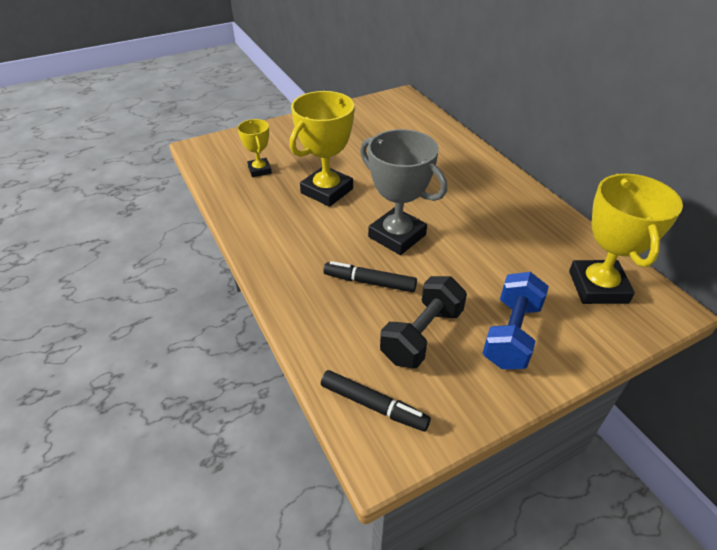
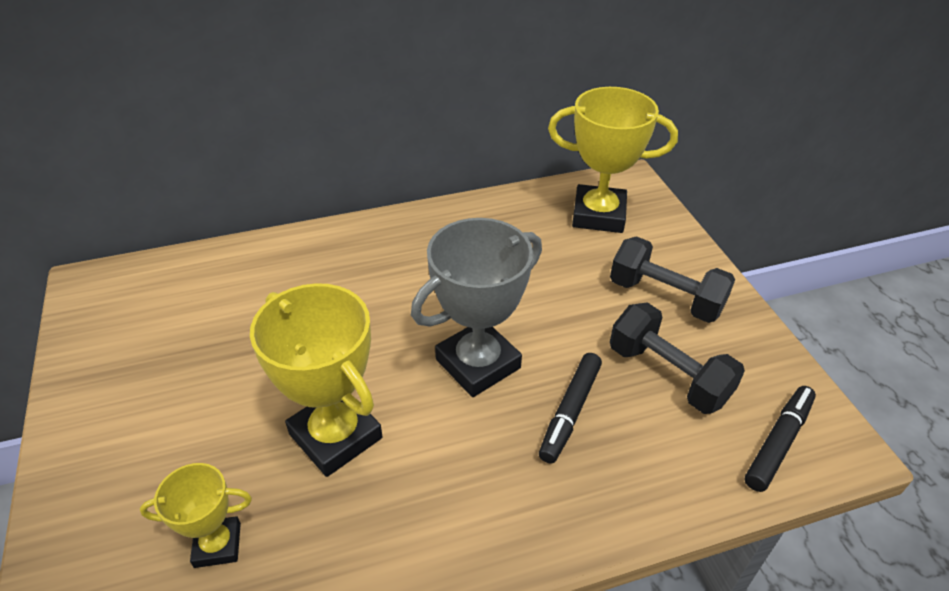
camera: 80 degrees left, 0 degrees up
blue dumbbell [482,272,549,369] -> black dumbbell [610,236,735,323]

